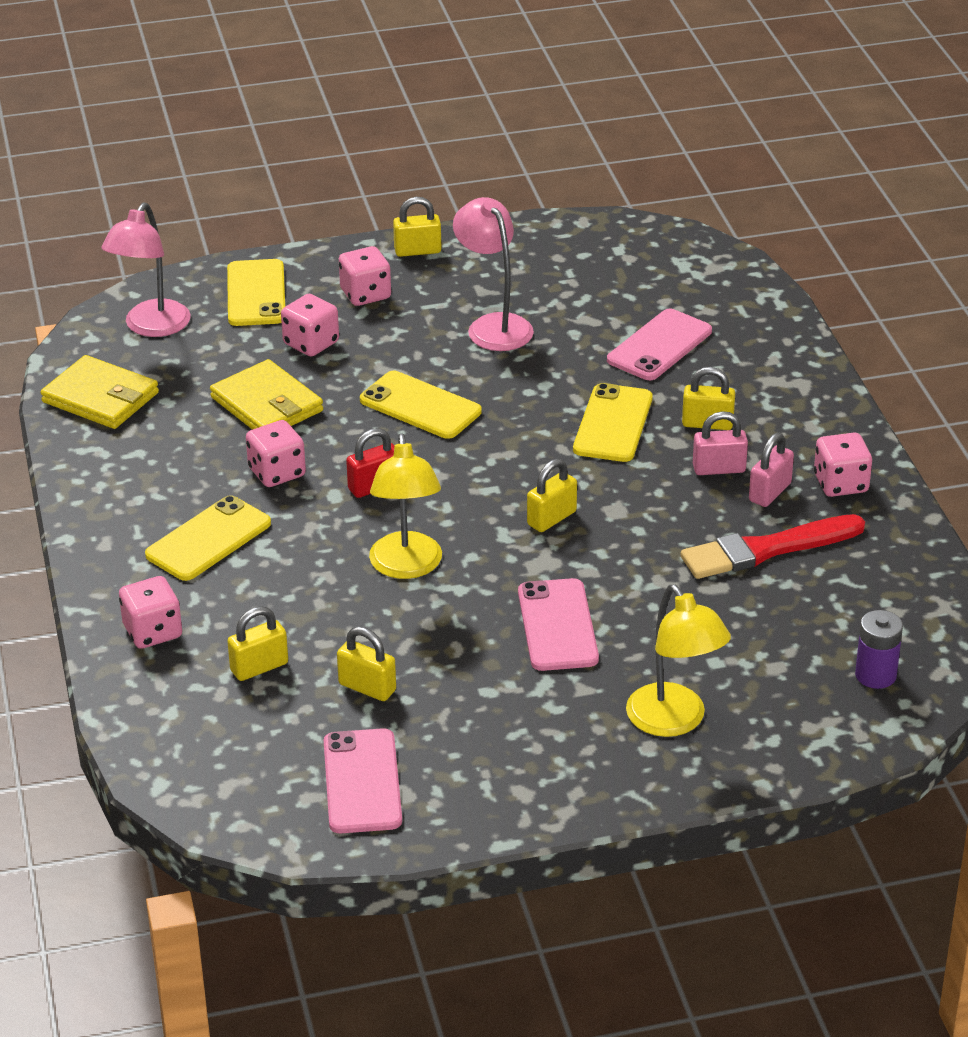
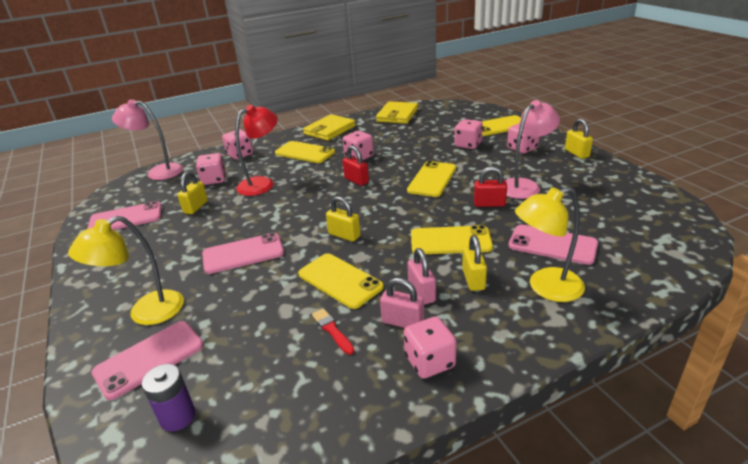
camera: 80 degrees right, 5 degrees down
pink lamp [101,202,191,337] -> pink lamp moved to [112,99,183,180]
yellow wallet [210,359,323,430] -> yellow wallet moved to [303,114,356,141]
yellow padlock [227,606,288,681] -> pink dice [196,153,226,185]
yellow lamp [369,434,442,579] -> yellow lamp moved to [515,187,585,302]
red brush [680,514,865,579] -> red brush [312,308,354,355], size x0.47
none -> pink phone [91,321,204,400]
none -> red lamp [235,105,278,196]
none -> yellow phone [298,253,384,309]
none -> red padlock [474,166,507,207]

